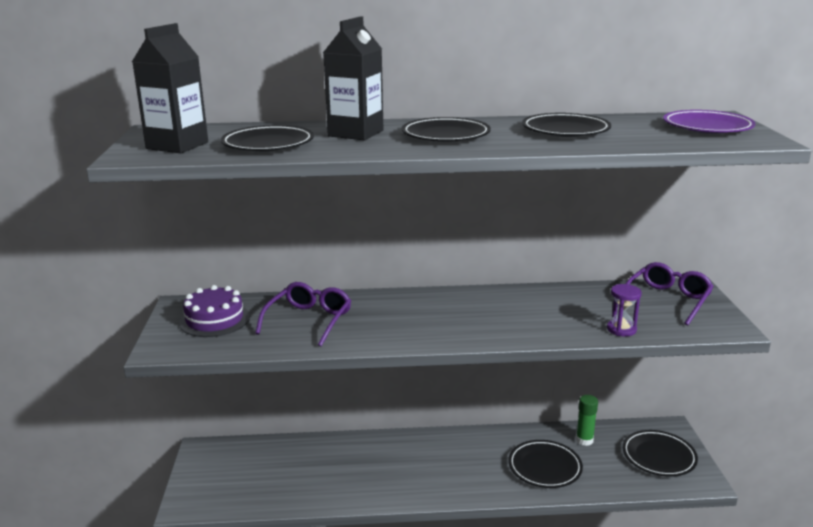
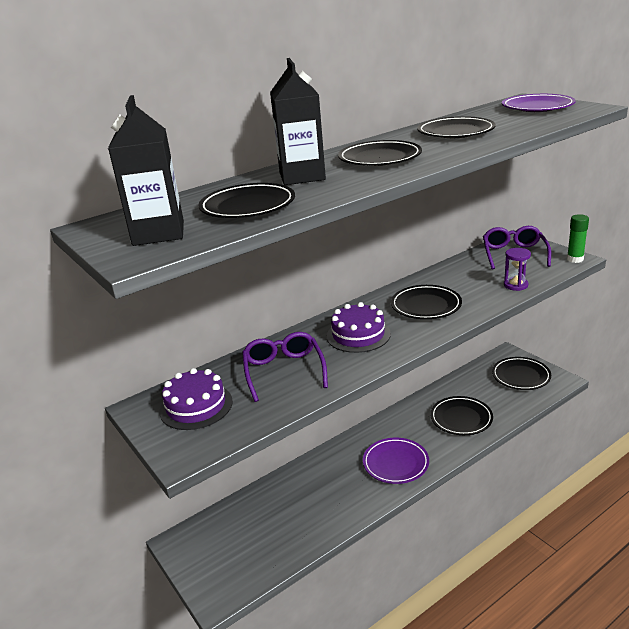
camera: 30 degrees left, 5 degrees up
green glue stick [576,395,598,446] -> green glue stick moved to [567,214,589,263]
none -> purple cake [327,302,391,353]
none -> purple plate [363,438,429,484]
none -> black plate [391,285,462,319]

